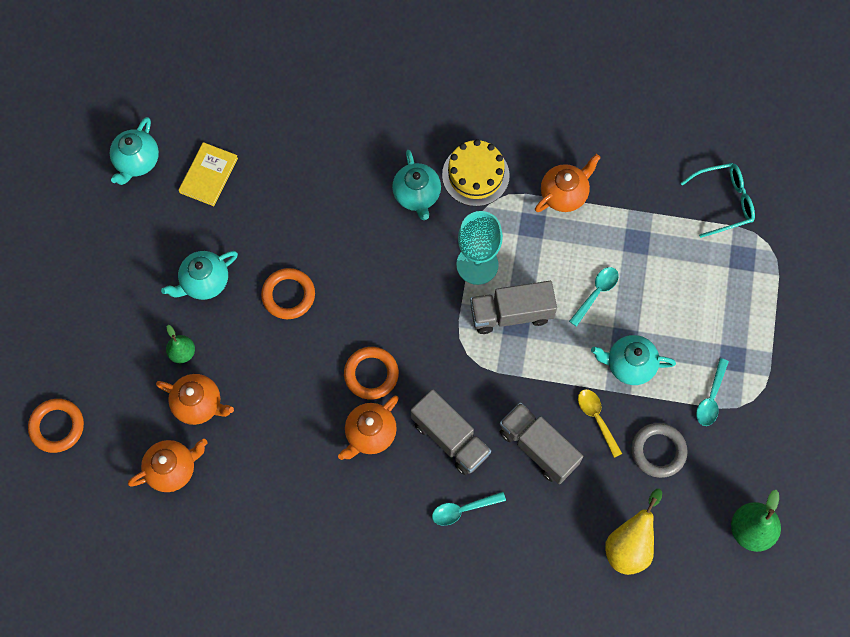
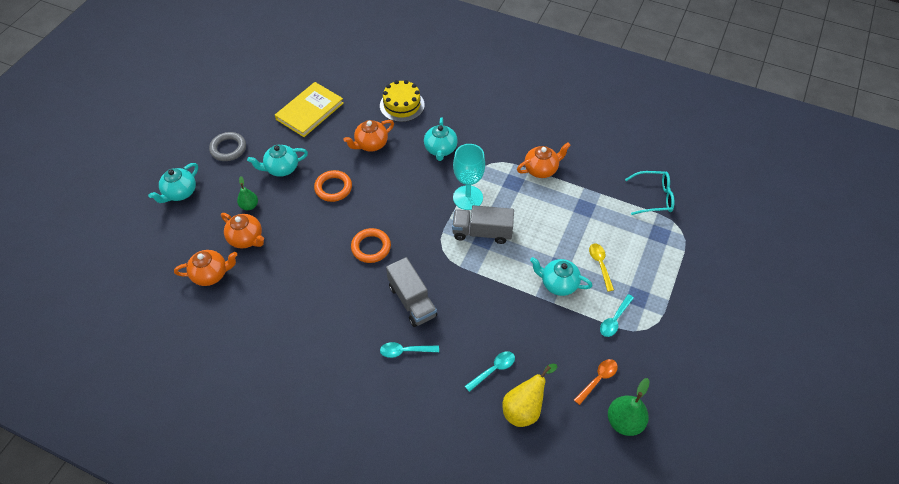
camera: 15 degrees right, 15 degrees down
orange ring [28,399,84,453] -> none
turquoise teapot [110,117,159,185] -> turquoise teapot moved to [148,163,198,203]
yellow book [179,142,238,206] -> yellow book [275,82,344,137], size x1.51
orange teapot [338,396,399,460] -> orange teapot moved to [343,120,394,151]
yellow cake [442,139,510,206] -> yellow cake moved to [380,80,425,122]
grey truck [500,402,583,484] -> none
turquoise spoon [569,267,619,327] -> turquoise spoon moved to [465,351,515,392]
yellow spoon [578,389,622,458] -> yellow spoon moved to [589,244,614,292]
grey ring [631,423,688,478] -> grey ring moved to [209,132,246,161]
none -> orange spoon [574,359,618,405]

